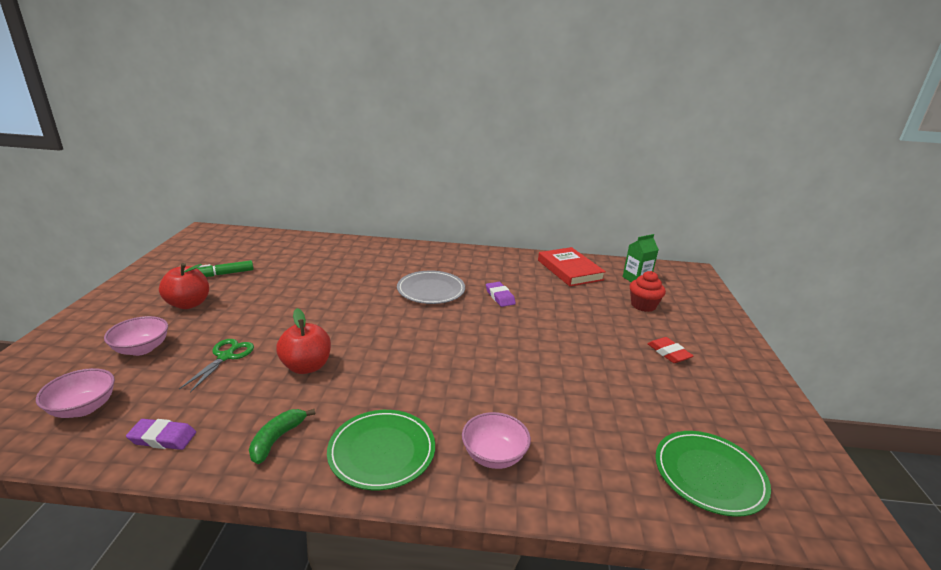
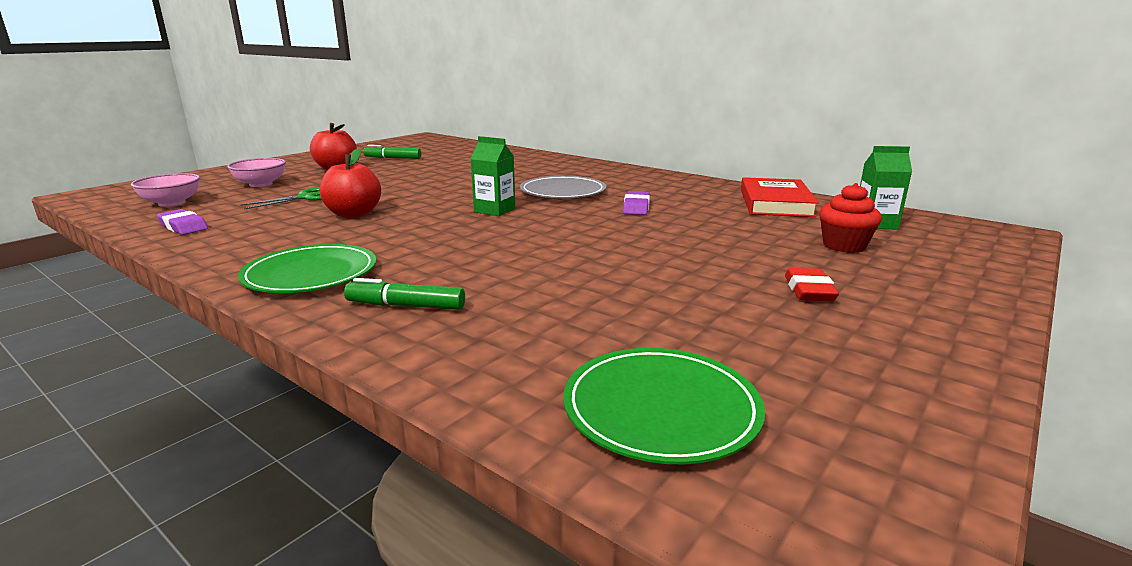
camera: 35 degrees right, 5 degrees down
green banana [249,409,315,464] -> none
pink bowl [462,412,531,469] -> green marker [344,278,465,310]
none -> green carton [470,136,515,216]

